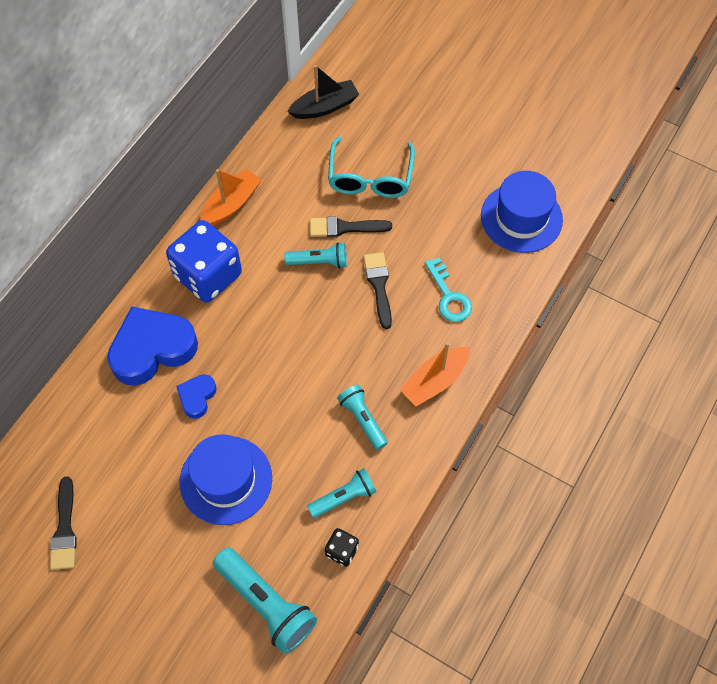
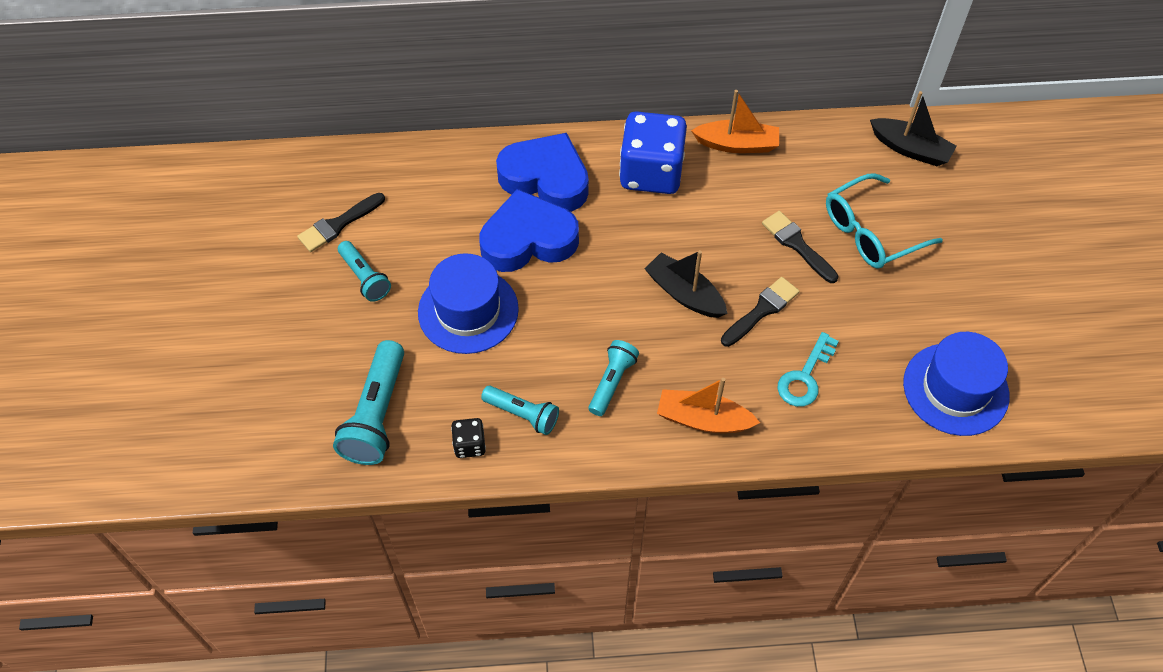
camera: 55 degrees right, 5 degrees down
blue heart [176,374,217,419] -> blue heart [479,189,579,272], size x2.03
turquoise flashlight [284,242,347,269] -> turquoise flashlight moved to [338,241,391,302]
none -> black boat [644,250,727,318]

